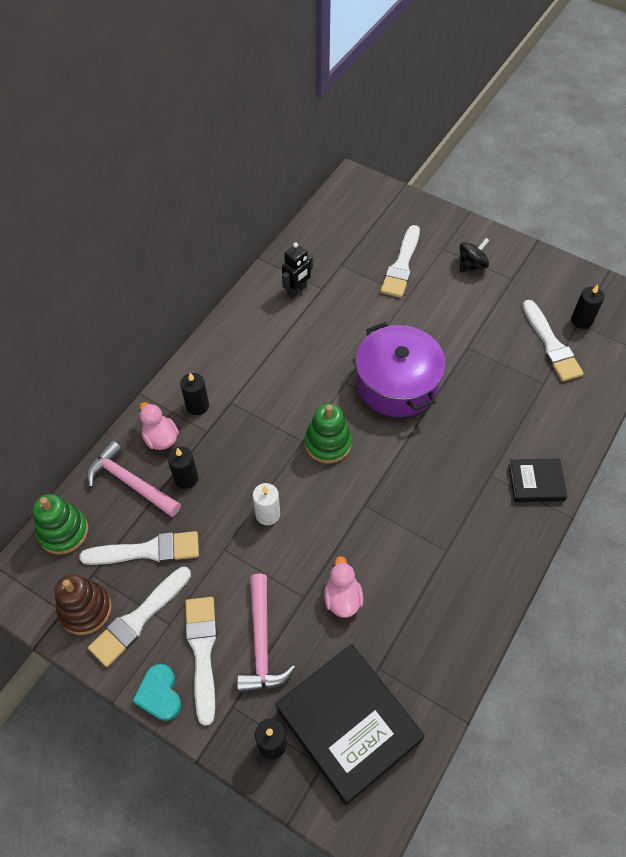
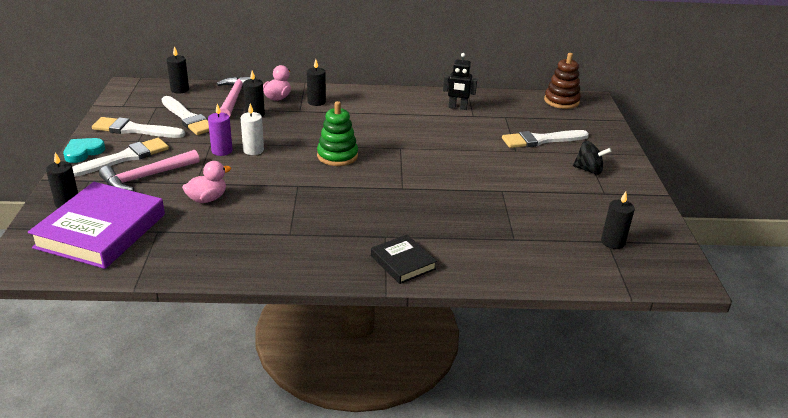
camera: 55 degrees right, 25 degrees down
green stacking toy [33,494,88,555] -> black candle [167,46,189,93]
brown stacking toy [55,574,112,635] -> brown stacking toy moved to [544,53,581,109]
black book [275,645,425,805] -> purple book [28,182,165,269]
purple pot [355,322,446,417] -> none
white brush [523,300,584,382] -> none
none -> purple candle [208,103,233,156]

